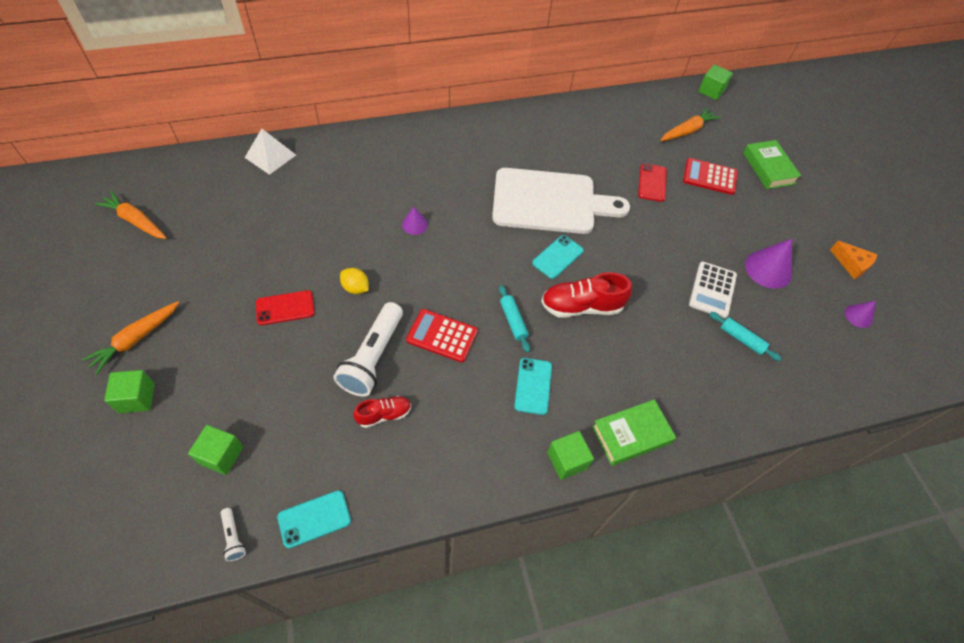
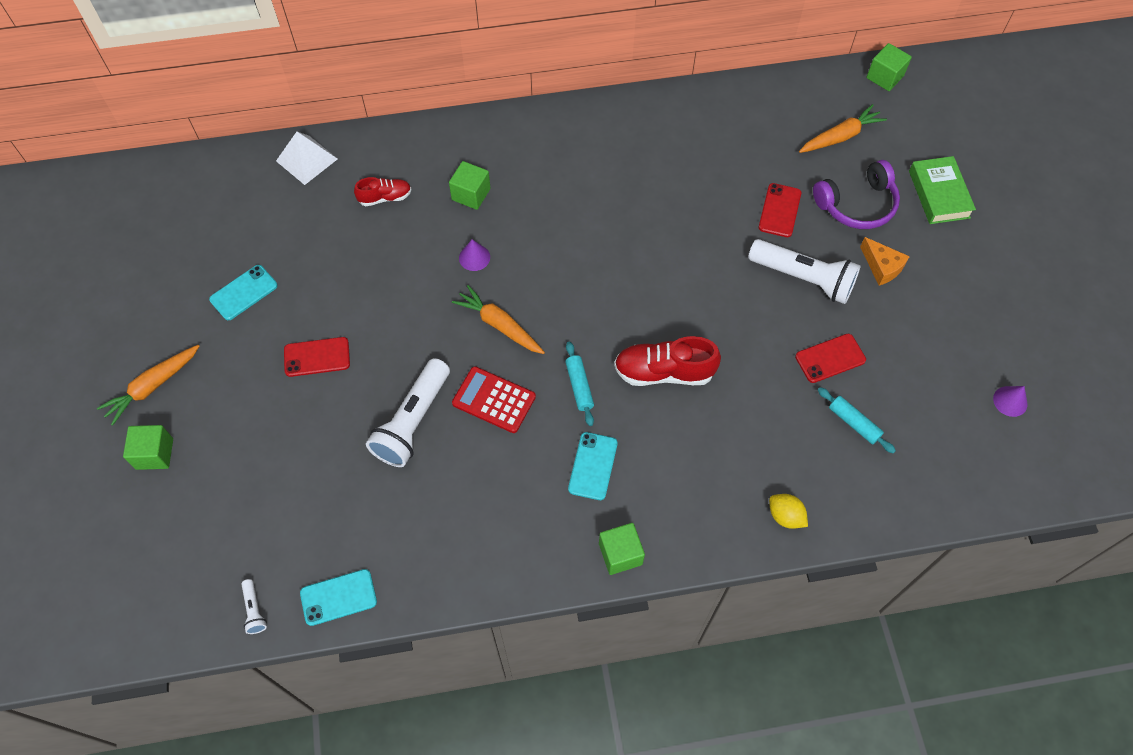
camera: 10 degrees right, 5 degrees up
orange carrot [94,191,166,239] -> orange carrot moved to [452,285,545,354]
green cube [188,425,243,475] -> green cube moved to [449,161,491,210]
yellow lemon [340,268,369,294] -> yellow lemon moved to [769,494,808,529]
red shoe [353,396,411,428] -> red shoe moved to [354,177,412,206]
white cutting board [492,168,630,234] -> none
turquoise phone [532,235,584,279] -> turquoise phone moved to [209,265,278,320]
green book [592,399,676,466] -> none
red calculator [683,158,738,195] -> purple headphones [813,160,900,229]
white calculator [689,261,737,318] -> red phone [795,334,866,383]
purple cone [745,239,792,289] -> none
orange cheese [830,241,877,279] -> orange cheese moved to [860,237,910,286]
none -> white flashlight [748,239,861,304]

